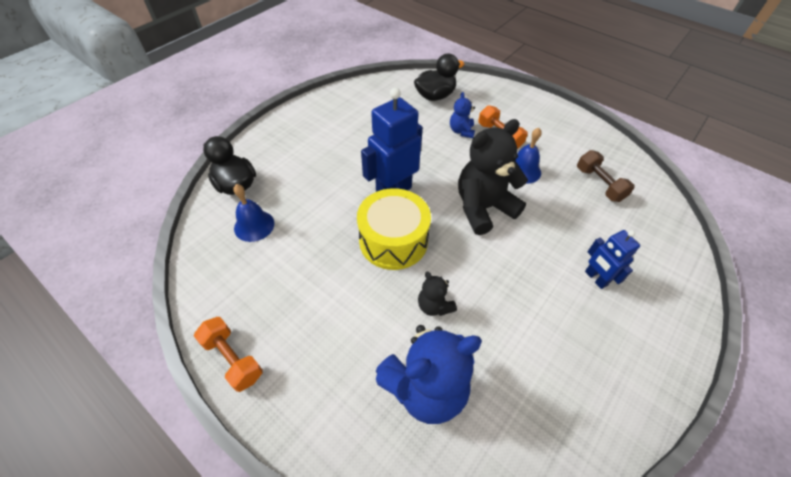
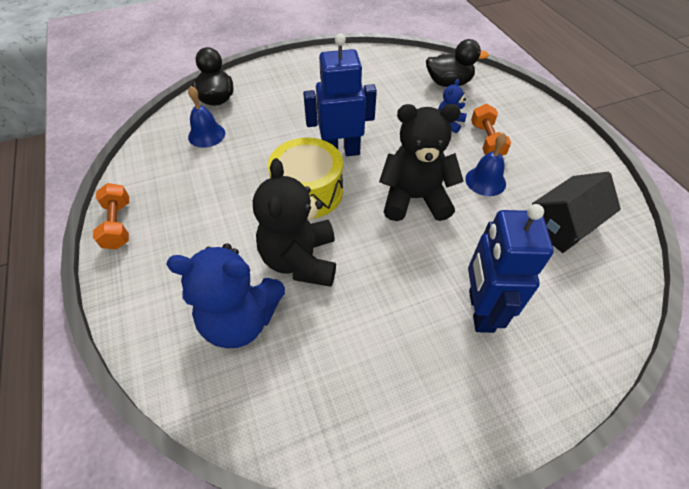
camera: 30 degrees right, 0 degrees up
black teddy bear [418,272,457,316] -> black teddy bear [253,158,336,287], size x2.07
brown dumbbell [577,150,635,202] -> black house [532,172,621,253]
blue robot [585,230,640,289] -> blue robot [468,204,554,333], size x1.74

